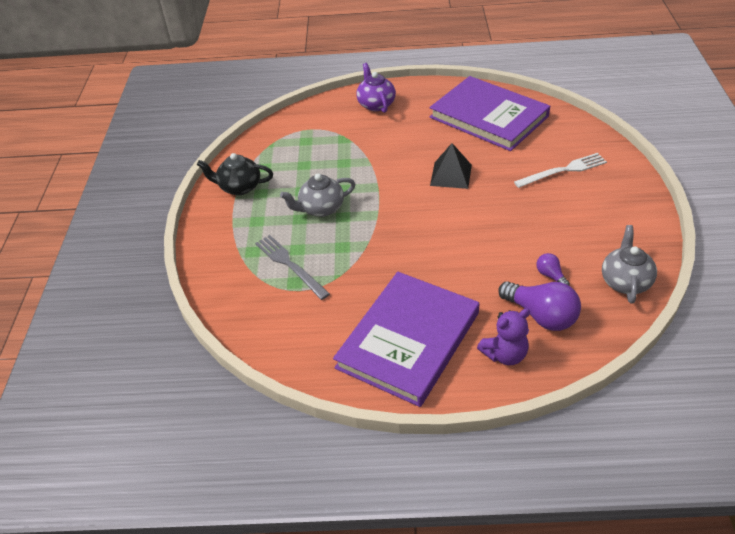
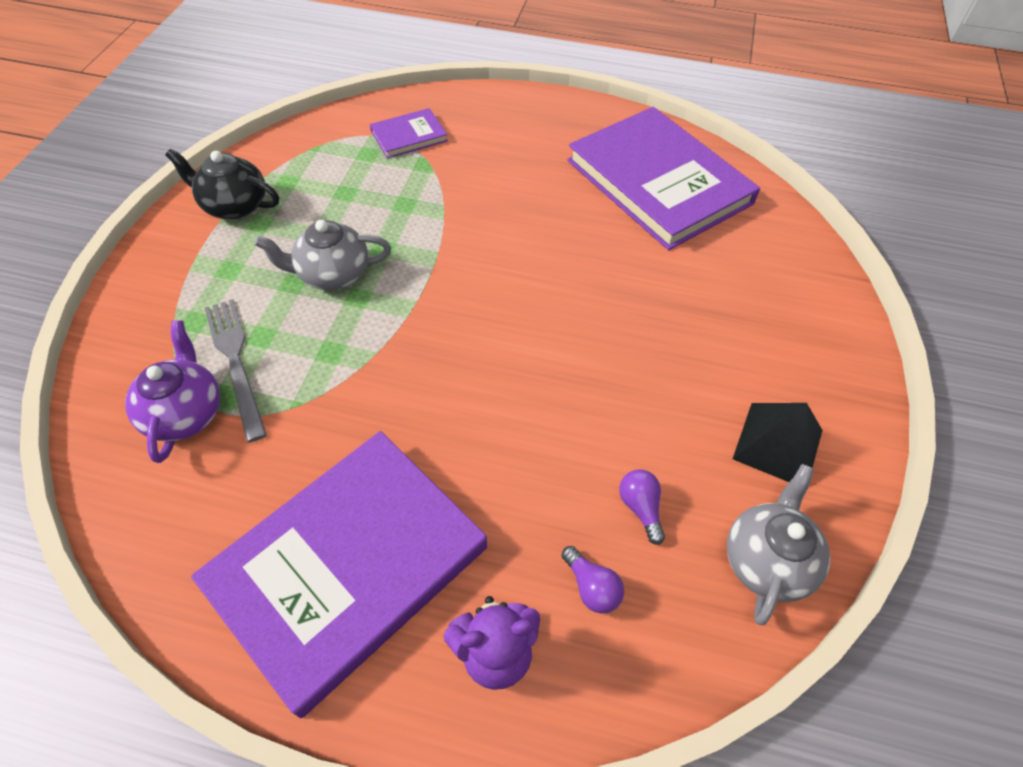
camera: 10 degrees right, 10 degrees up
purple teapot [356,63,396,113] -> purple teapot moved to [125,321,220,463]
black pyramid [430,143,472,189] -> black pyramid moved to [733,403,823,482]
purple light bulb [498,281,581,331] -> purple light bulb [561,546,624,614], size x0.50
white fork [514,153,607,188] -> none
none -> purple book [370,108,448,159]

